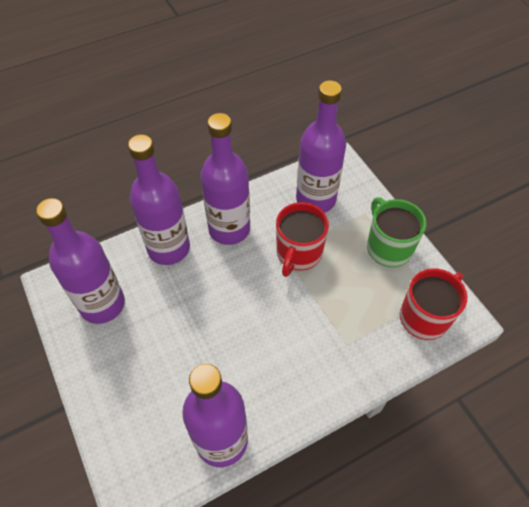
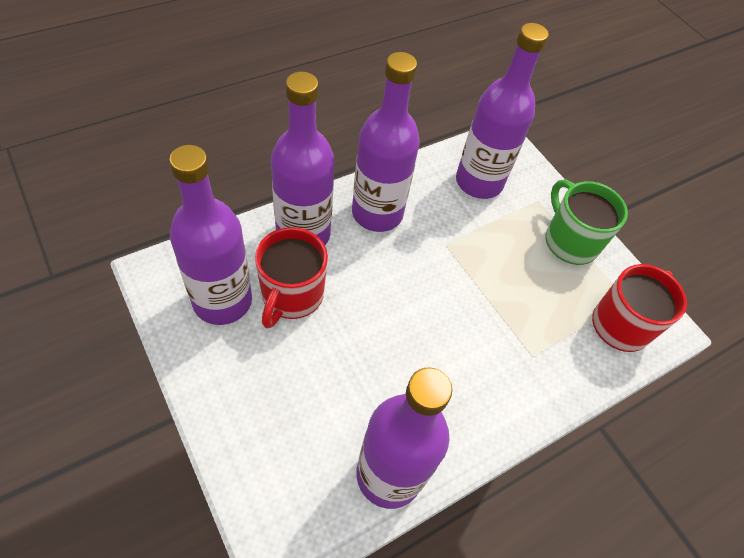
camera: 10 degrees left, 0 degrees up
red mug [276,202,329,277] -> red mug moved to [255,227,328,329]

